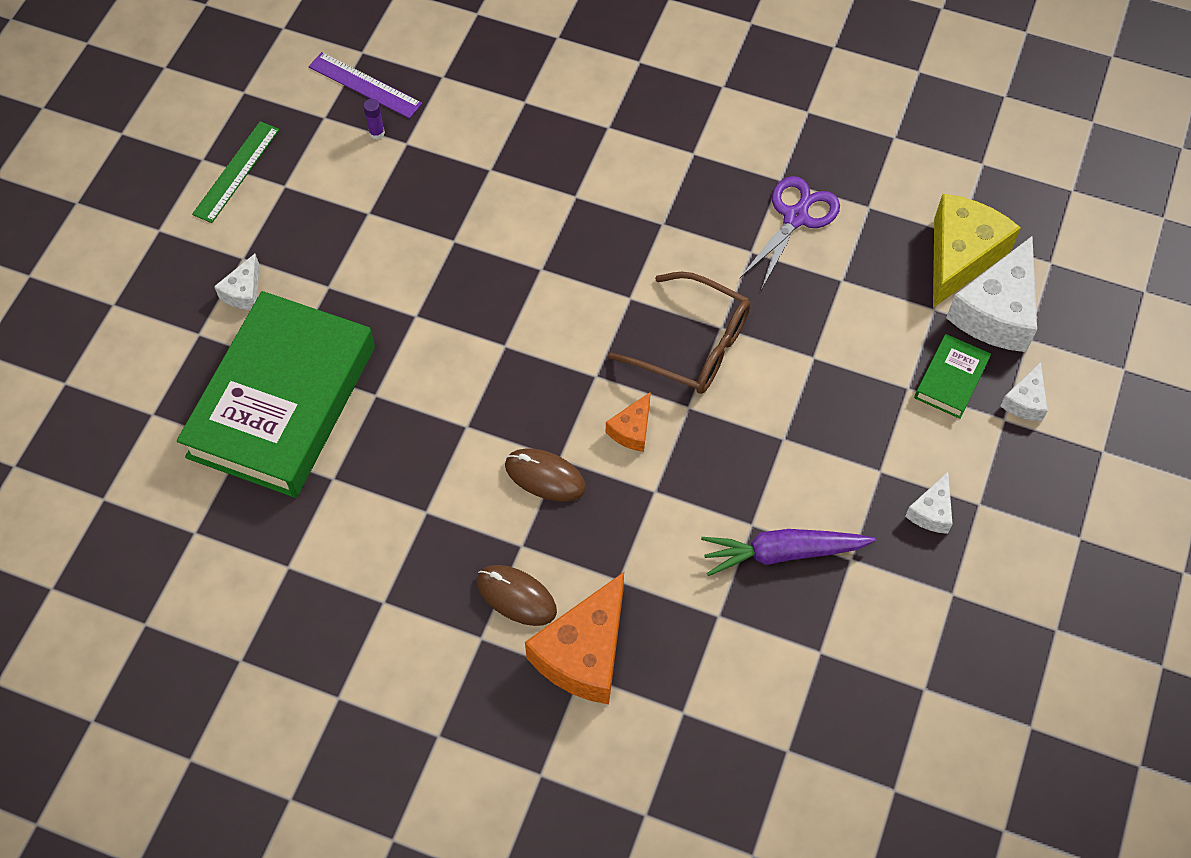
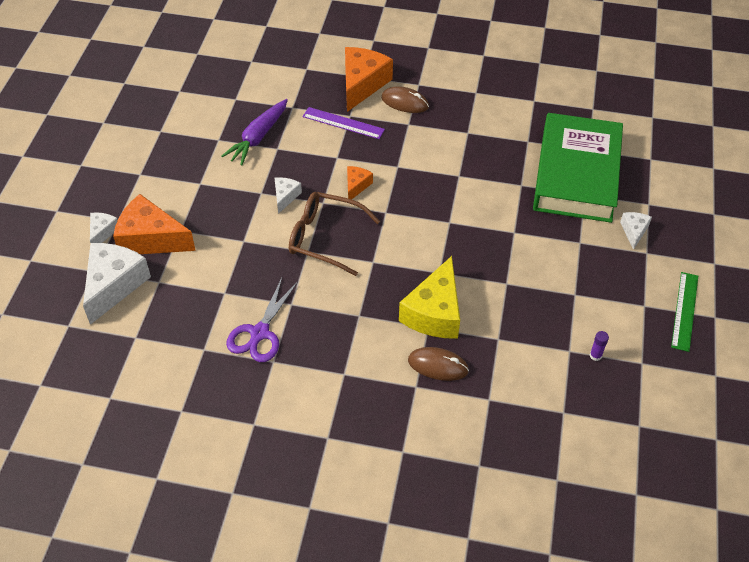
camera: 170 degrees right, 10 degrees down
purple ruler [309,52,422,119] -> purple ruler moved to [303,107,385,139]
brown mouse [505,448,586,502] -> brown mouse moved to [408,347,469,381]
purple carrot [701,529,876,576] -> purple carrot turned 135 degrees clockwise [221,99,288,165]
white cheese [905,472,952,534] -> white cheese moved to [275,177,302,214]
green book [914,334,991,419] -> orange cheese [113,194,196,254]
yellow cheese [933,194,1021,308] -> yellow cheese moved to [399,256,460,339]

